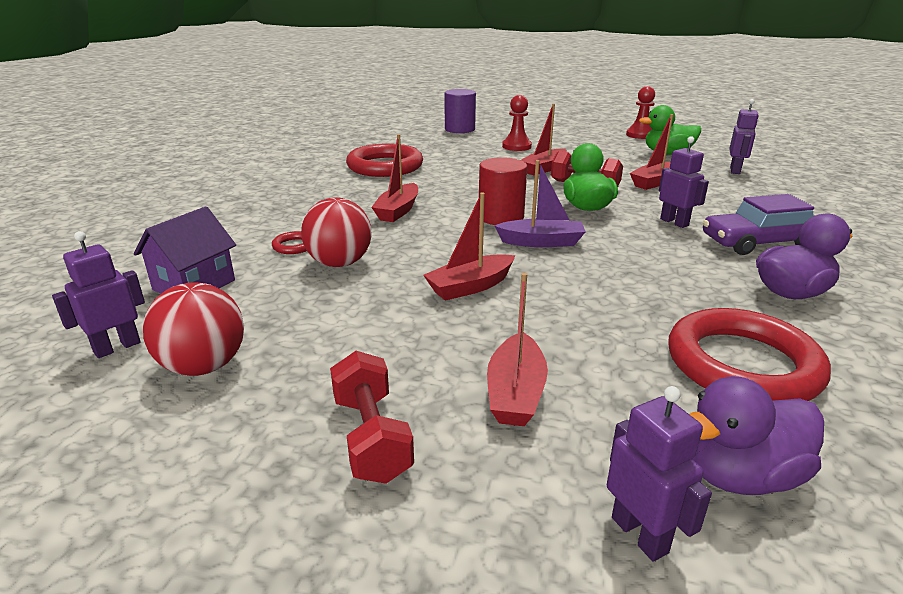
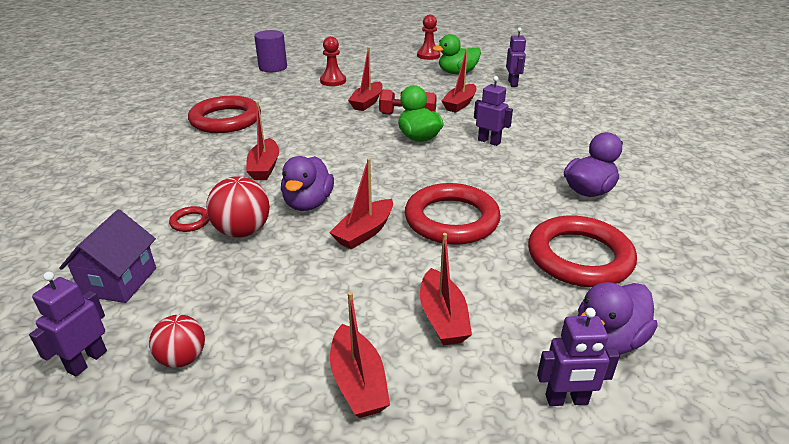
camera: 20 degrees left, 5 degrees up
red ball [143,283,244,376] -> red ball [149,315,205,368], size x0.65
red dumbbell [330,351,414,484] -> red boat [330,292,390,418]
red cylinder [479,157,527,225] -> none
purple boat [495,160,586,247] -> none
purple robot [607,386,712,562] -> purple robot turned 135 degrees clockwise [537,308,620,406]
purple car [703,194,814,255] -> none
none -> purple duck [281,156,334,211]
none -> red ring [405,183,501,245]

